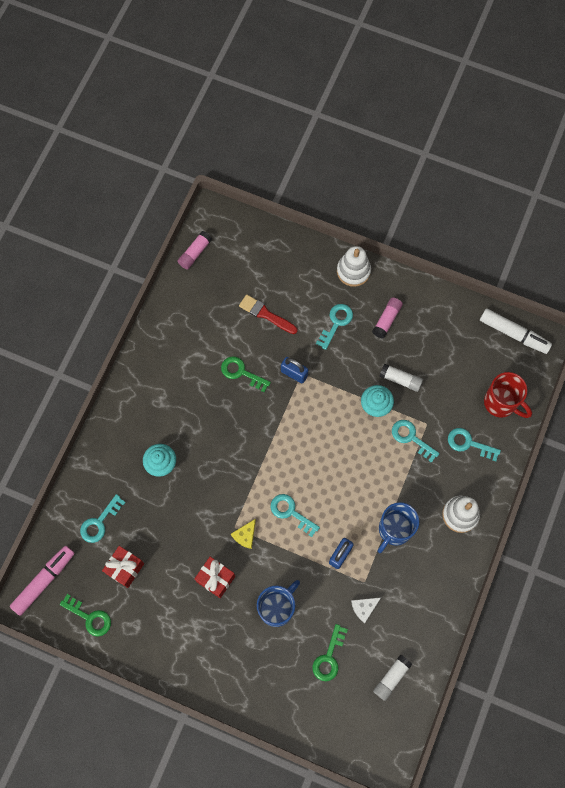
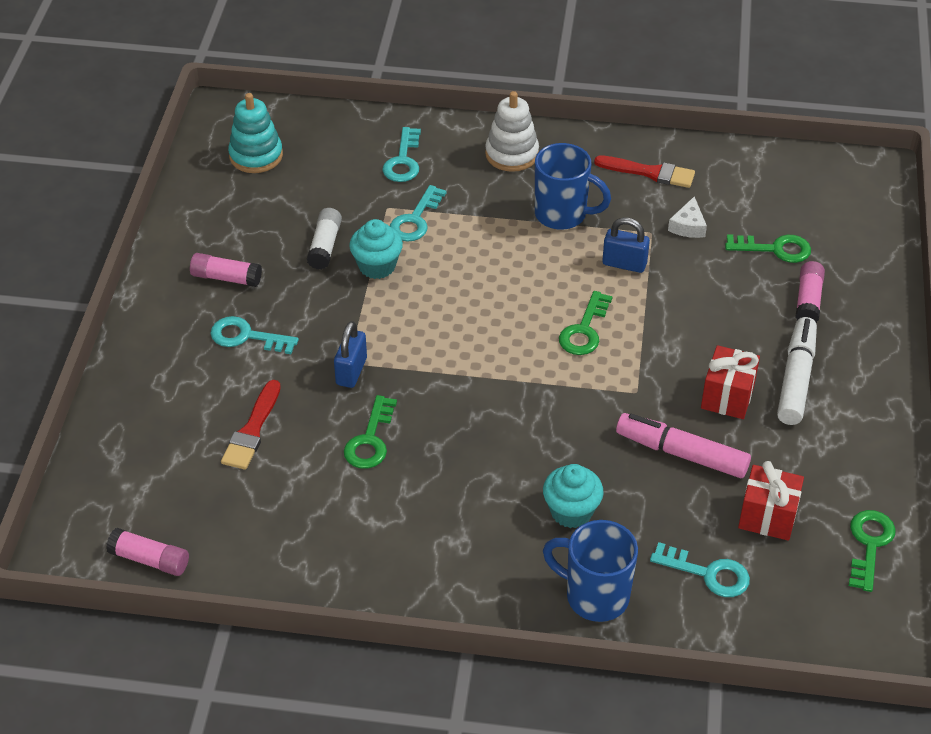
camera: 105 degrees left, 25 degrees down
pink marker [10,546,75,616] -> pink marker moved to [616,413,751,478]
yellow cheese [231,519,256,549] -> none
blue mug [257,580,300,627] -> blue mug moved to [543,520,638,622]
turquoise key [271,494,320,537] -> green key [559,291,613,355]
white stacking toy [337,246,371,287] -> none
white cheese [351,597,381,623] -> white cheese turned 60 degrees clockwise [668,196,707,238]
white glue stick [373,655,412,701] -> none
white marker [480,308,552,354] -> white marker moved to [777,317,817,425]
red mug [484,372,532,418] -> none
none -> turquoise stacking toy [228,93,283,173]
none -> red brush [594,155,695,188]
none -> pink glue stick [795,261,825,323]

